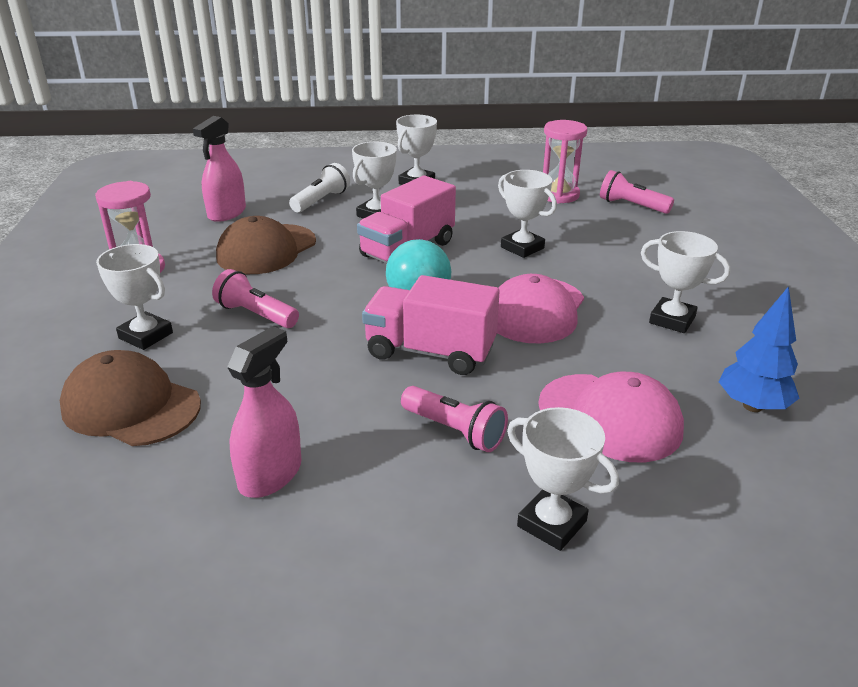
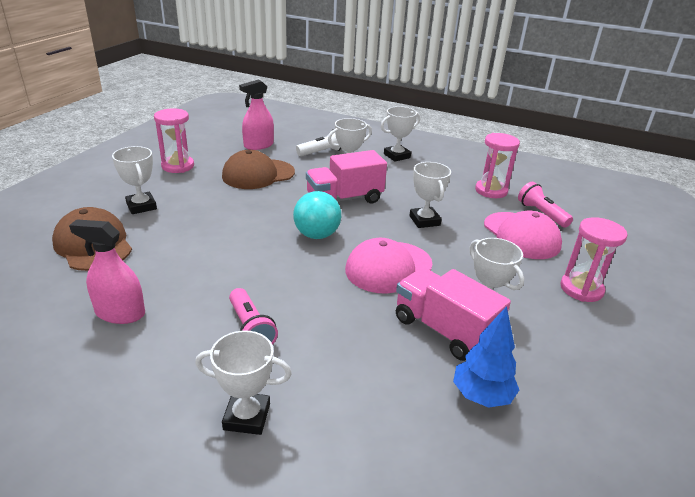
camera: 25 degrees right, 0 degrees up
pink flashlight [212,269,299,328] -> none
pink spray bottle [227,326,302,498] -> pink spray bottle turned 135 degrees counterclockwise [69,219,145,324]
pink truck [362,275,500,375] -> pink truck moved to [396,267,511,361]
white trophy [507,407,619,551] -> white trophy turned 60 degrees counterclockwise [195,330,292,435]
pink cap [538,372,684,462] -> pink cap moved to [484,211,562,259]
none -> pink hourglass [560,217,627,302]

